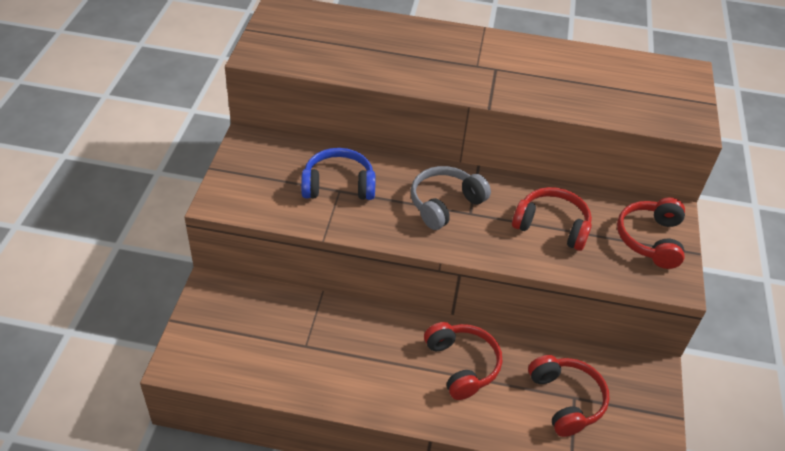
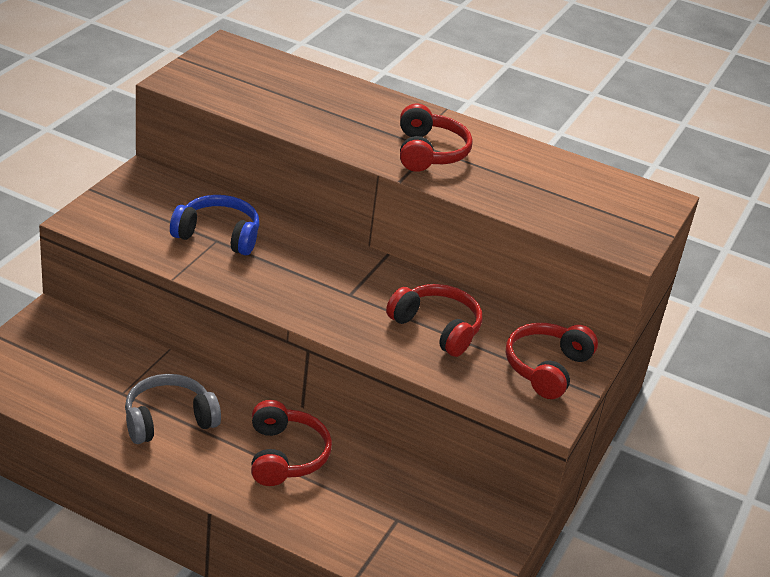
camera: 15 degrees right, 10 degrees down
grey headphones [411,166,491,230] -> grey headphones moved to [125,374,221,444]
red headphones [528,355,610,437] -> red headphones moved to [400,104,473,172]

